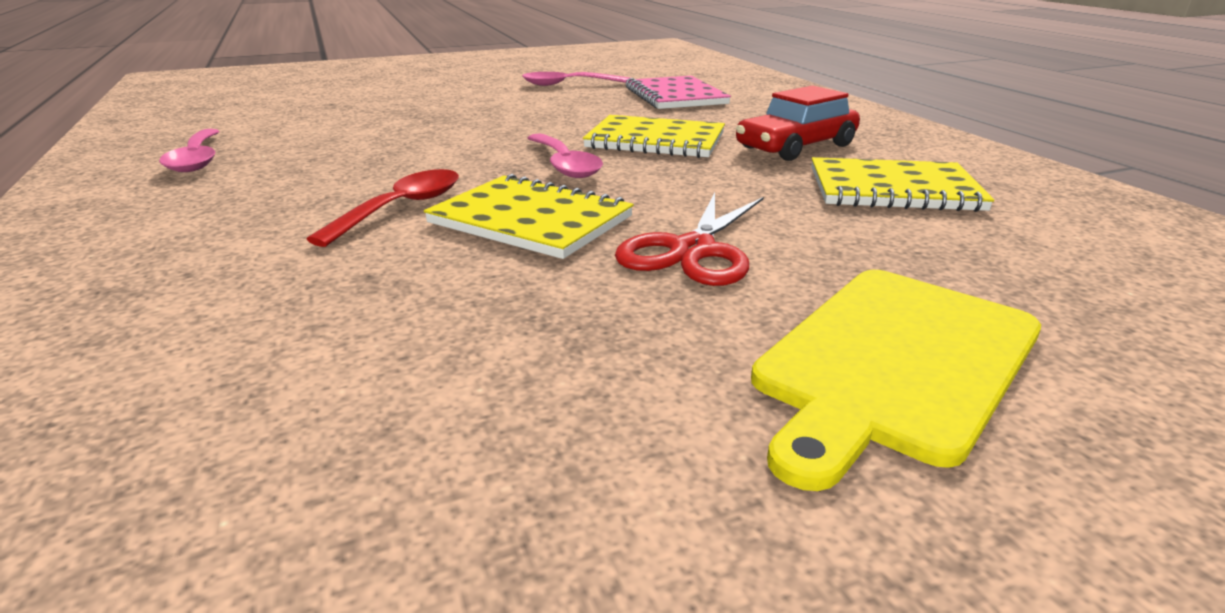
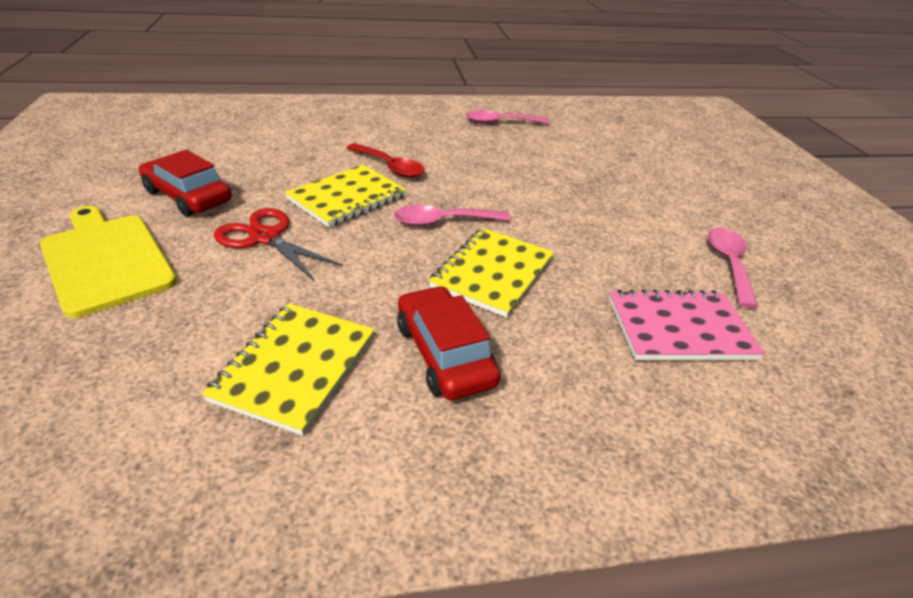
camera: 100 degrees right, 10 degrees up
none -> red car [139,150,232,217]

